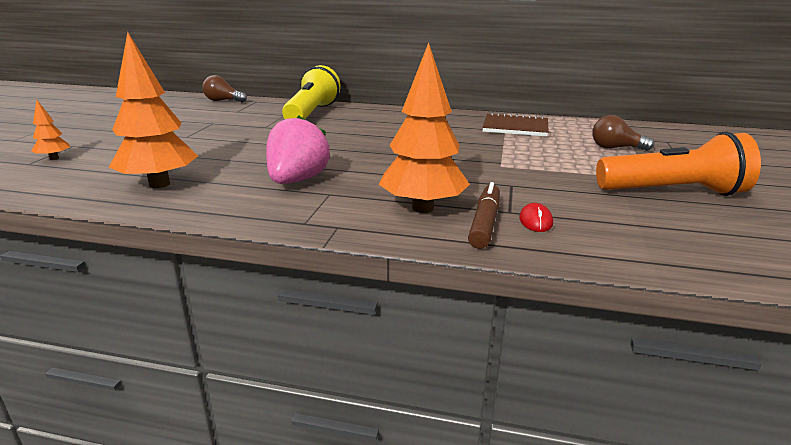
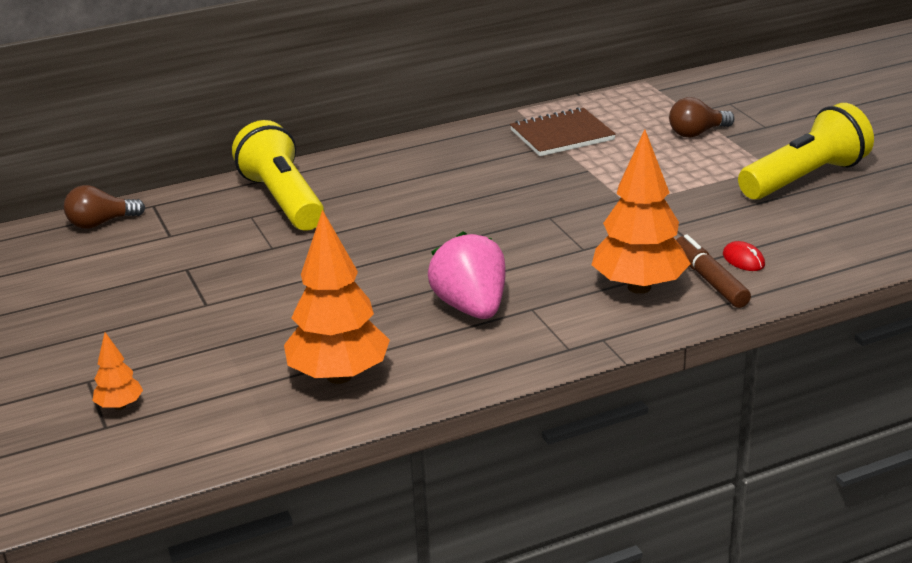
camera: 35 degrees left, 5 degrees up
orange flashlight [596,132,761,196] -> yellow flashlight [738,103,874,200]

